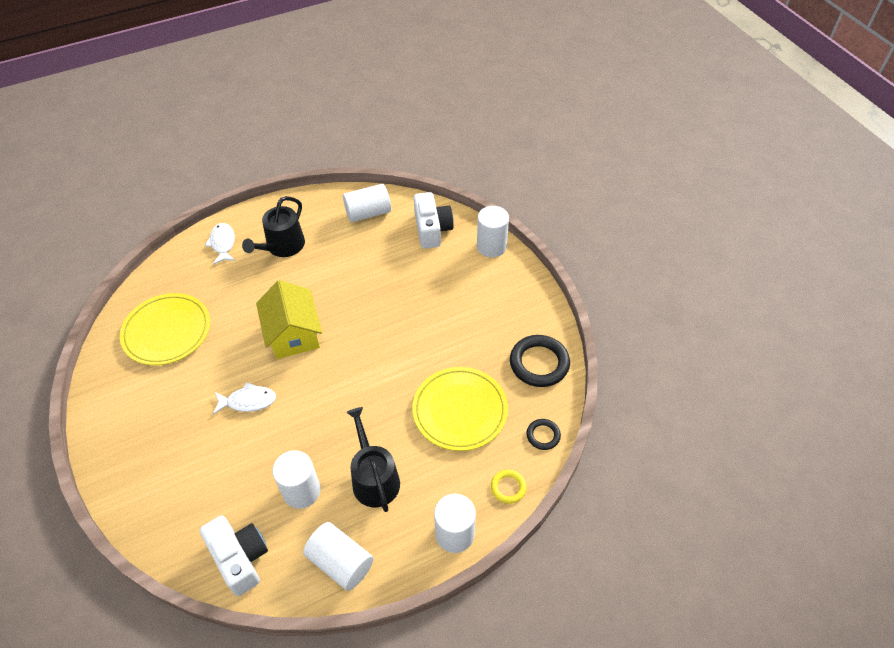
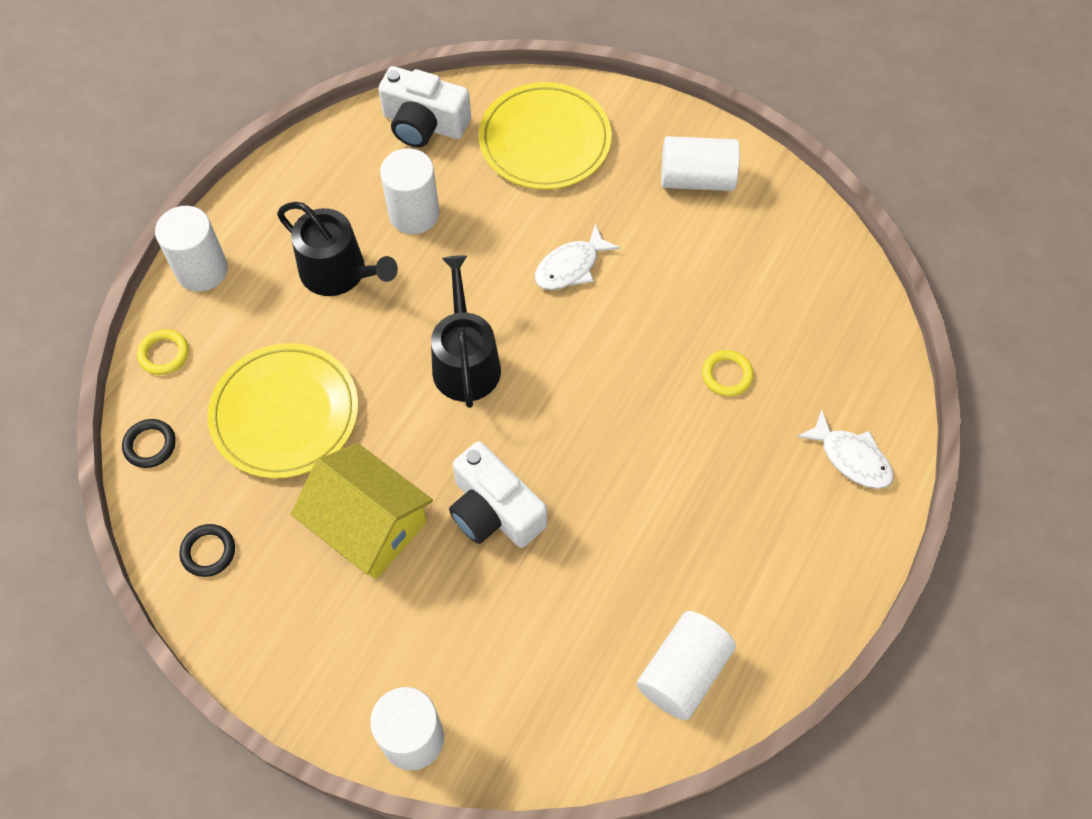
camera: 145 degrees right, 10 degrees up
yellow plate [120,293,210,365] -> yellow plate moved to [478,82,612,190]
black watering can [242,196,305,257] -> black watering can moved to [431,255,501,408]
yellow house [256,280,322,359] -> yellow house moved to [291,443,433,579]
white cylinder [303,522,373,591] -> white cylinder moved to [661,136,740,191]
white camera [414,192,454,249] -> white camera moved to [449,441,547,548]
black ring [510,335,570,387] -> black ring [180,524,235,577], size x0.53
none -> yellow ring [702,350,754,397]

